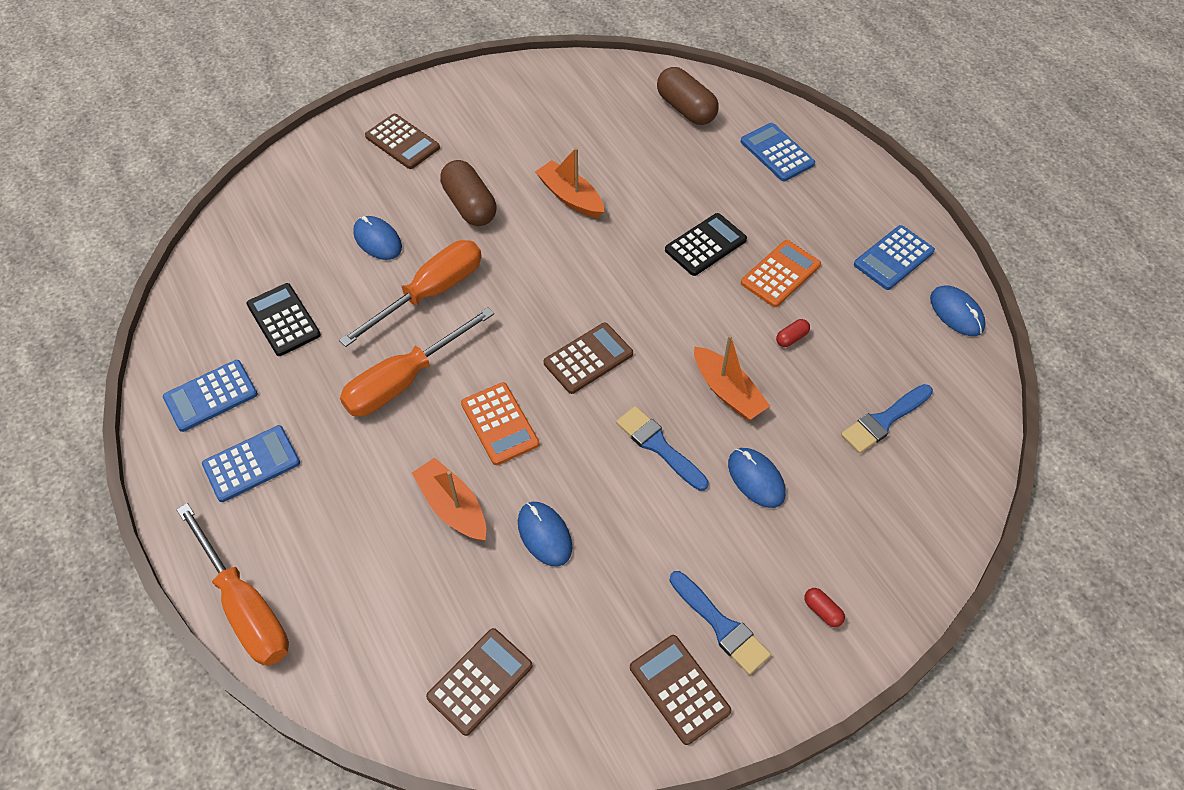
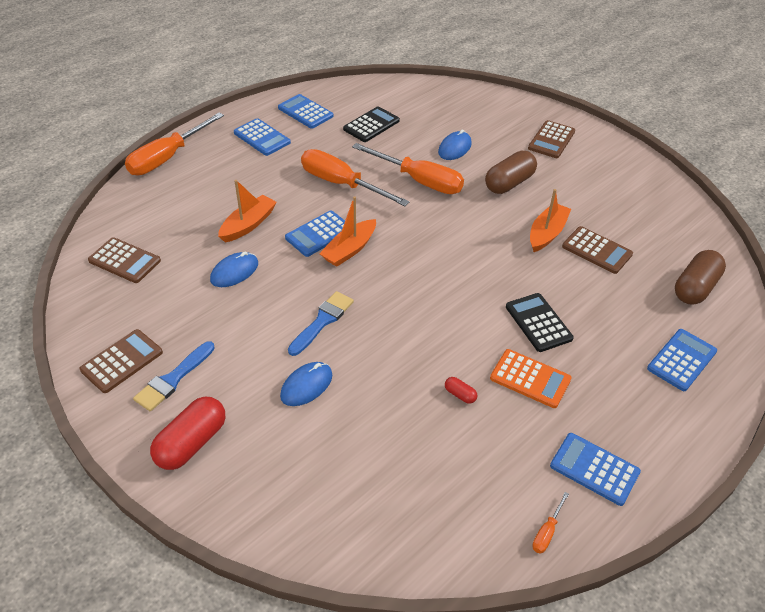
camera: 75 degrees right, 10 degrees down
orange calculator [461,382,539,465] -> blue calculator [285,211,345,257]
brown calculator [544,323,633,394] -> brown calculator moved to [562,226,633,274]
black calculator [665,213,747,276] -> black calculator turned 150 degrees counterclockwise [506,293,574,352]
orange boat [694,335,770,420] -> orange boat moved to [319,196,376,267]
red capsule [804,588,845,627] -> red capsule [150,397,225,470], size x2.26
blue brush [841,384,933,454] -> none
blue mouse [930,285,985,336] -> orange screwdriver [532,492,569,554]

